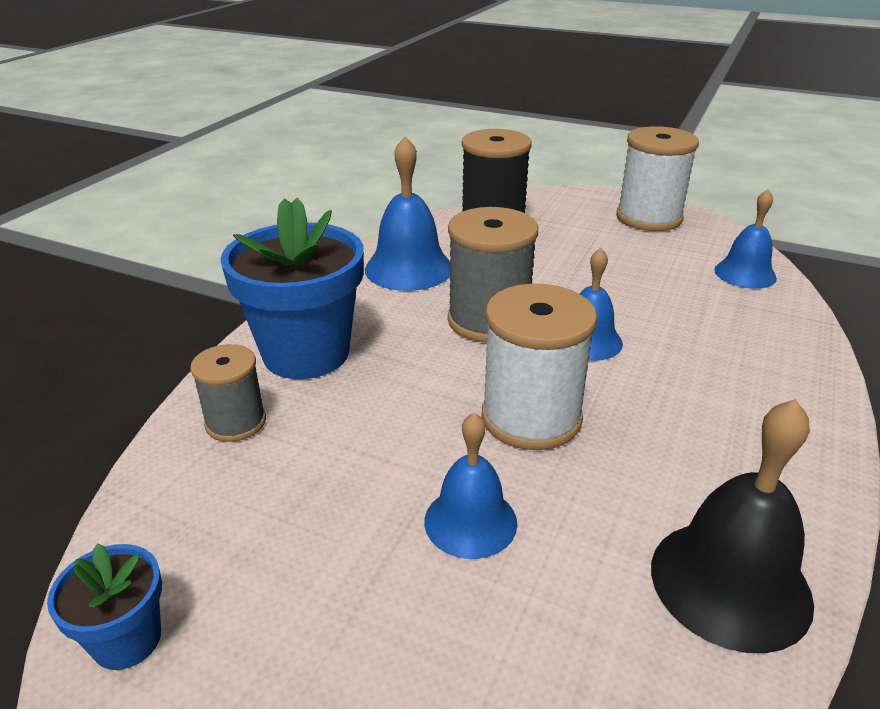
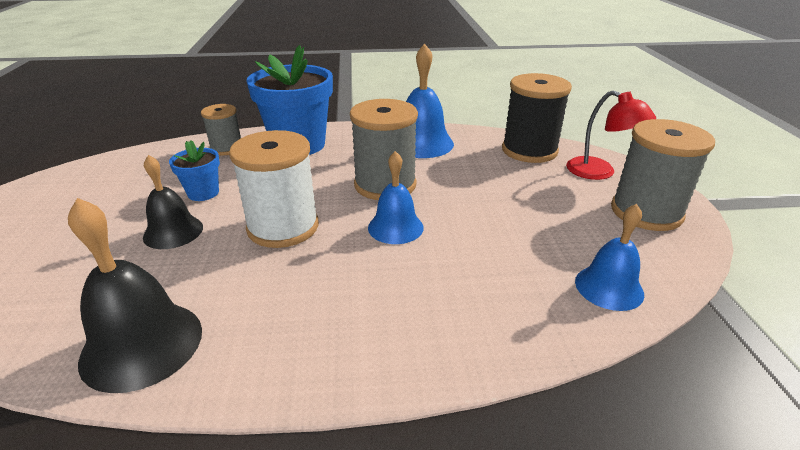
camera: 60 degrees right, 0 degrees up
blue flower pot [47,543,162,670] -> blue flower pot moved to [169,140,220,201]
blue bell [424,412,517,559] -> black bell [143,155,203,249]
white spool [616,126,699,231] -> grey spool [611,119,715,231]
none -> red lamp [566,91,656,180]

